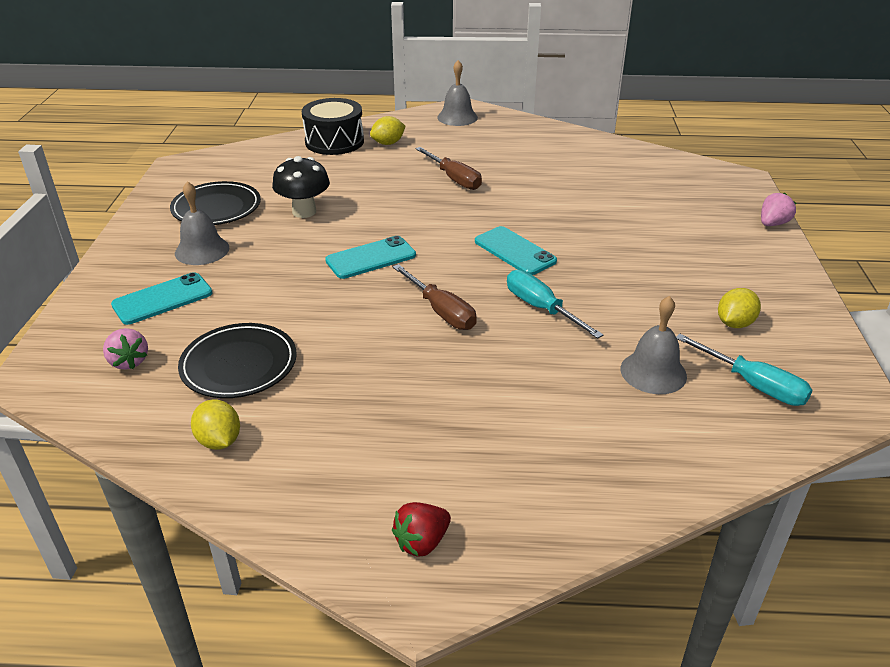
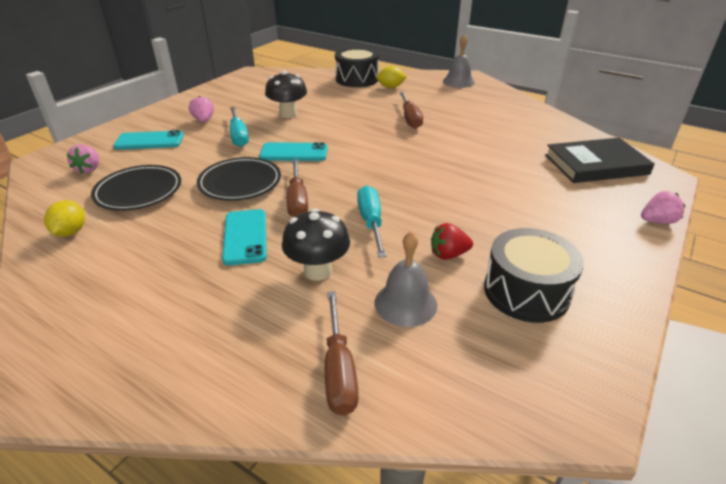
camera: 30 degrees right, 0 degrees up
black plate [170,181,261,225] -> black plate moved to [197,157,281,201]
grey bell [175,181,229,265] -> pink strawberry [189,96,214,122]
red strawberry [392,502,451,556] -> red strawberry moved to [431,223,473,260]
turquoise phone [475,226,557,275] -> turquoise phone moved to [222,209,267,266]
turquoise screwdriver [676,334,813,406] -> turquoise screwdriver moved to [230,107,249,147]
yellow lemon [718,288,761,328] -> black drum [484,228,584,323]
none -> black mushroom [282,208,350,281]
none -> brown screwdriver [325,291,359,416]
none -> black book [545,138,654,183]

